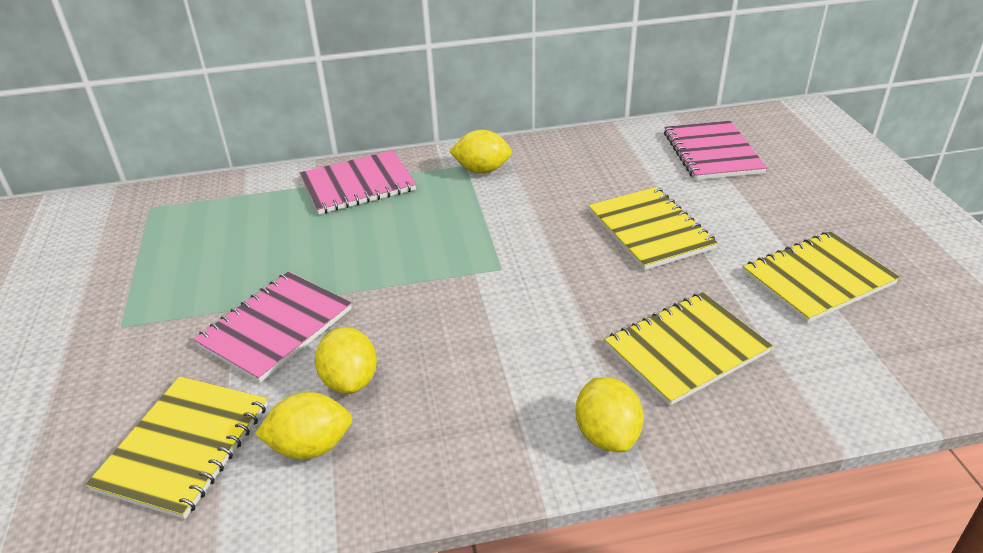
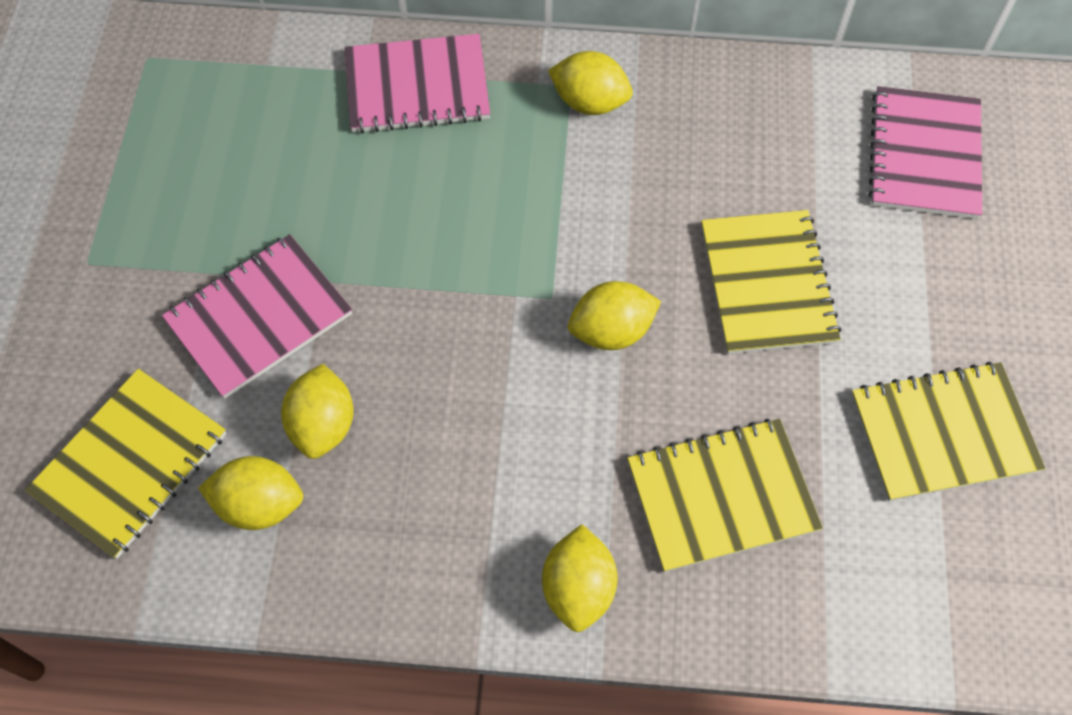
camera: 15 degrees right, 25 degrees up
none -> yellow lemon [568,281,661,350]

